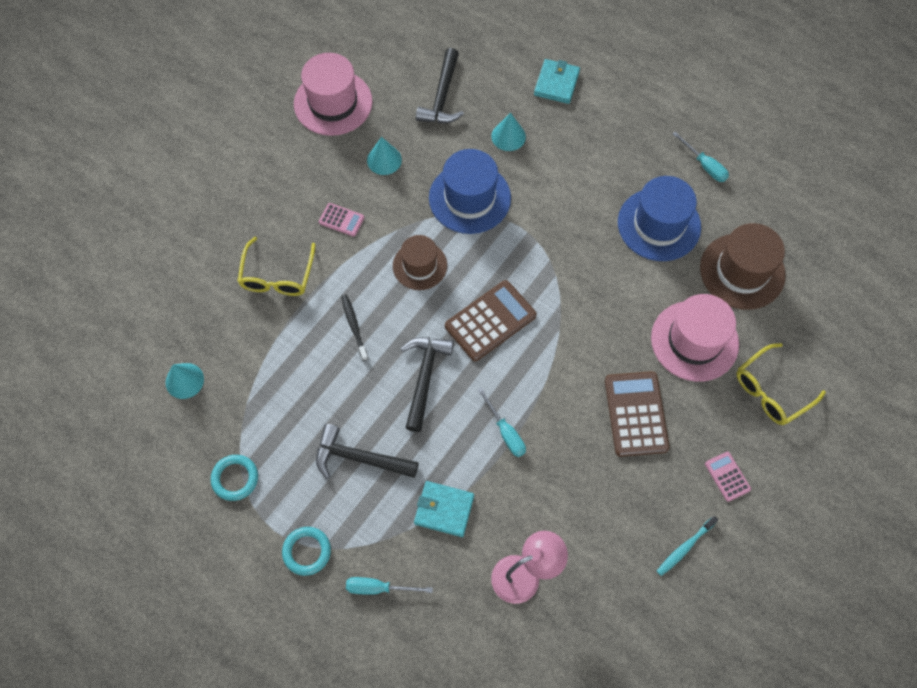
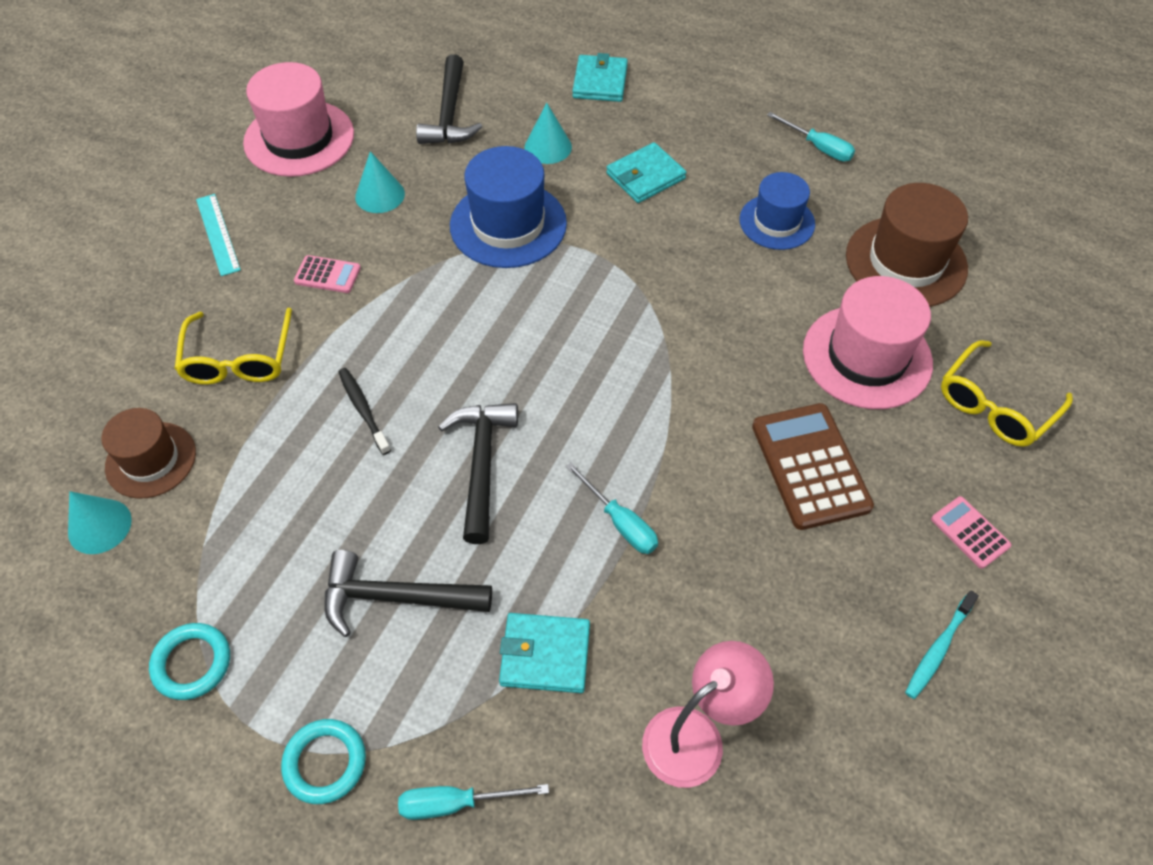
camera: 10 degrees left, 10 degrees down
brown hat [393,235,447,290] -> brown hat moved to [102,408,196,499]
brown calculator [445,280,537,361] -> none
blue hat [618,176,701,261] -> blue hat [739,172,815,250], size x0.65
none -> turquoise ruler [196,194,241,276]
none -> turquoise wallet [606,142,686,203]

